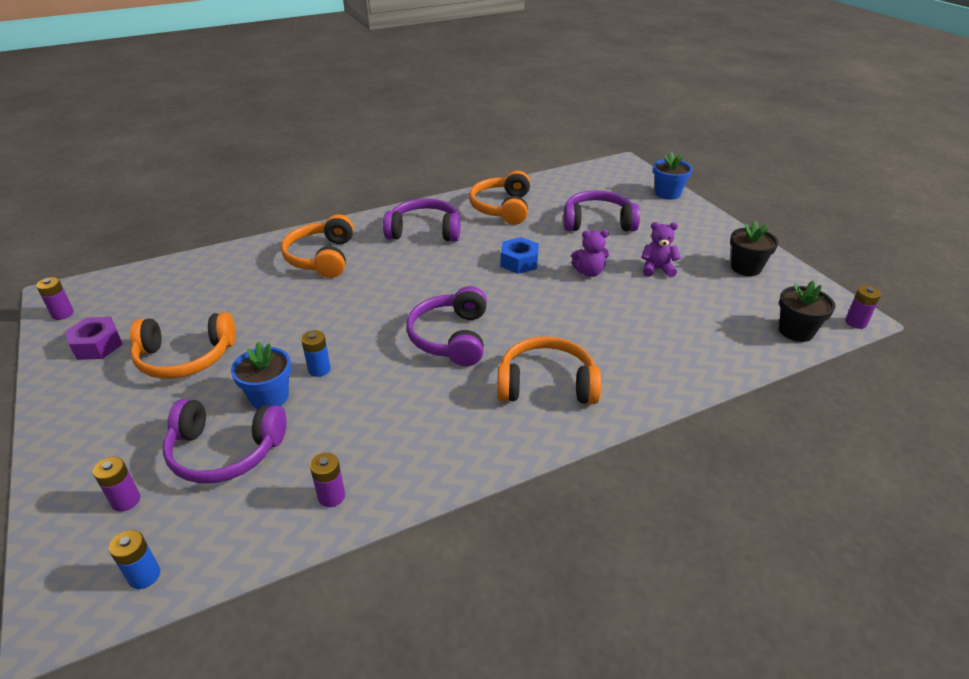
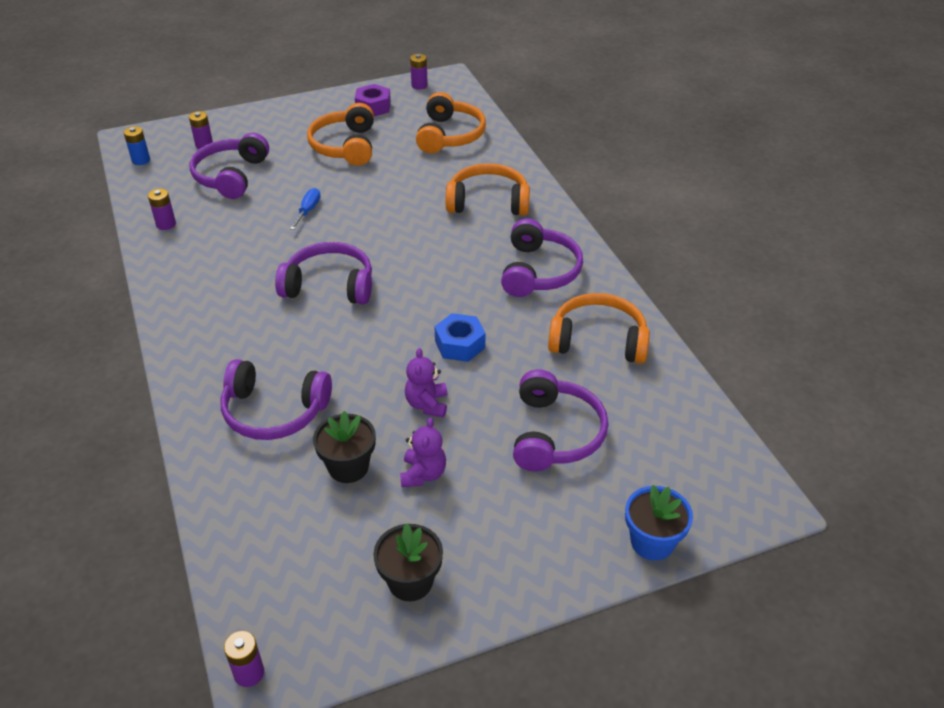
camera: 95 degrees right, 5 degrees up
blue flower pot [231,341,291,409] -> none
blue battery [301,330,331,377] -> blue screwdriver [290,188,321,230]
orange headphones [497,336,601,404] -> orange headphones moved to [416,92,486,153]
black flower pot [779,280,835,342] -> black flower pot moved to [313,411,376,483]
none -> purple headphones [221,359,332,440]

